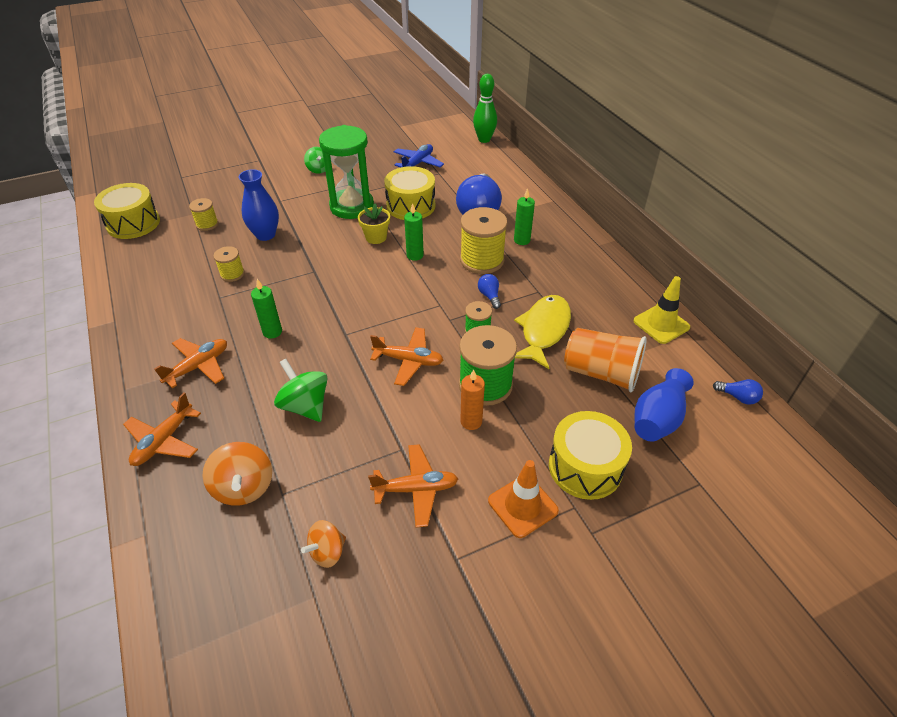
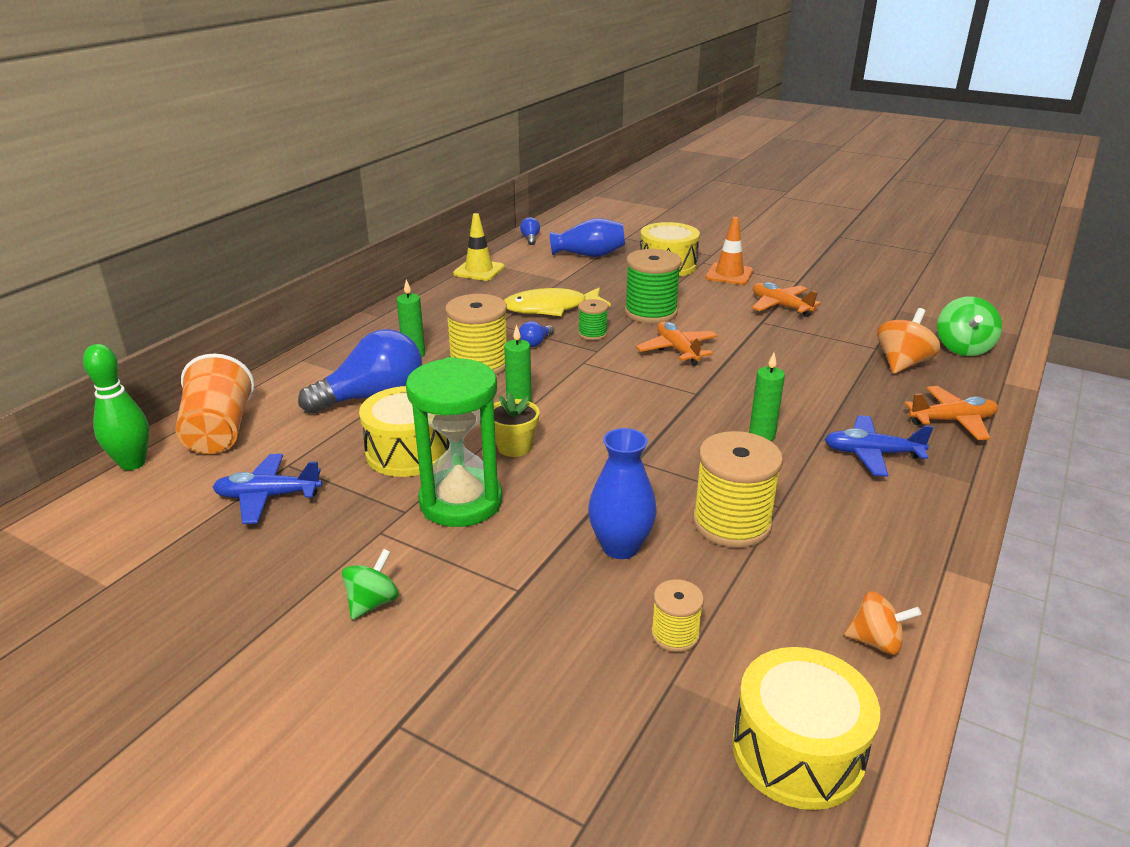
camera: 125 degrees left, 15 degrees down
orange plane [154,338,227,388] -> blue plane [825,415,934,476]
yellow spool [213,246,245,282] -> yellow spool [693,431,783,548], size x1.90
green spinning top [274,359,328,422] -> green spinning top moved to [937,297,1002,356]
orange spinning top [301,520,346,568] -> orange spinning top moved to [844,591,921,655]
orange candle [460,369,485,430] -> none
orange cup [564,328,647,392] -> orange cup moved to [175,353,255,454]

